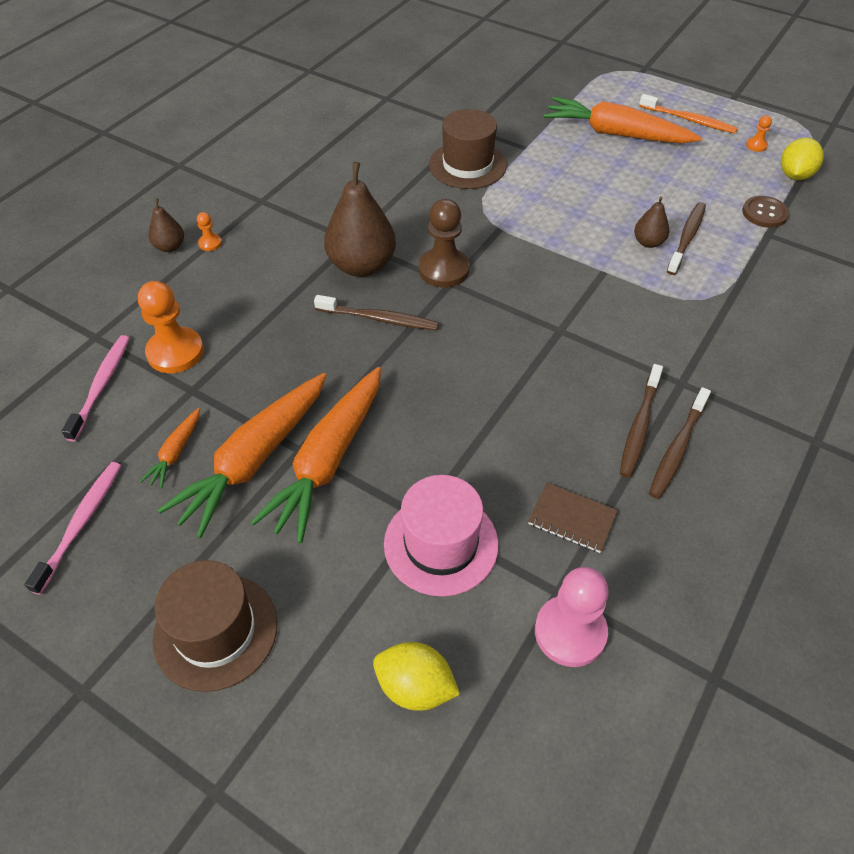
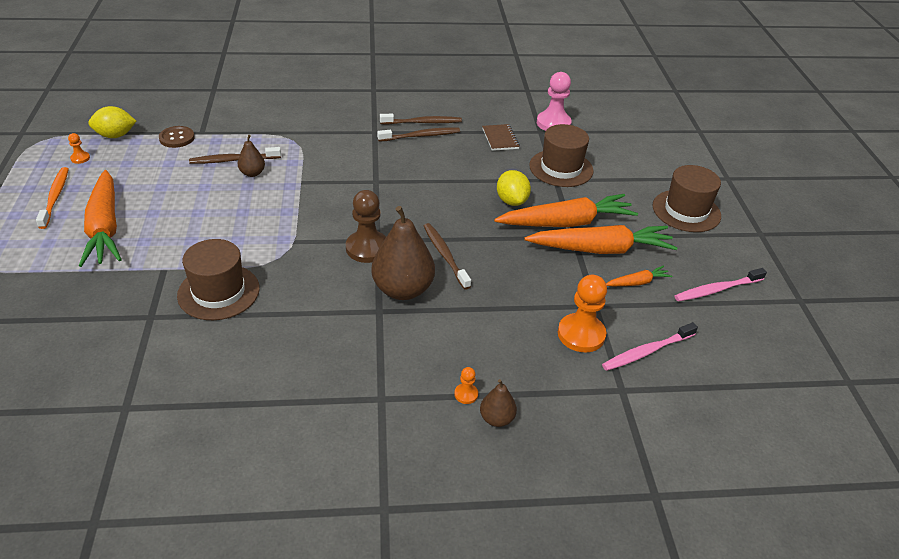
camera: 130 degrees left, 10 degrees down
yellow lemon [373,642,460,711] -> yellow lemon moved to [497,170,531,206]
pink hat [384,475,498,596] -> brown hat [529,124,594,187]

